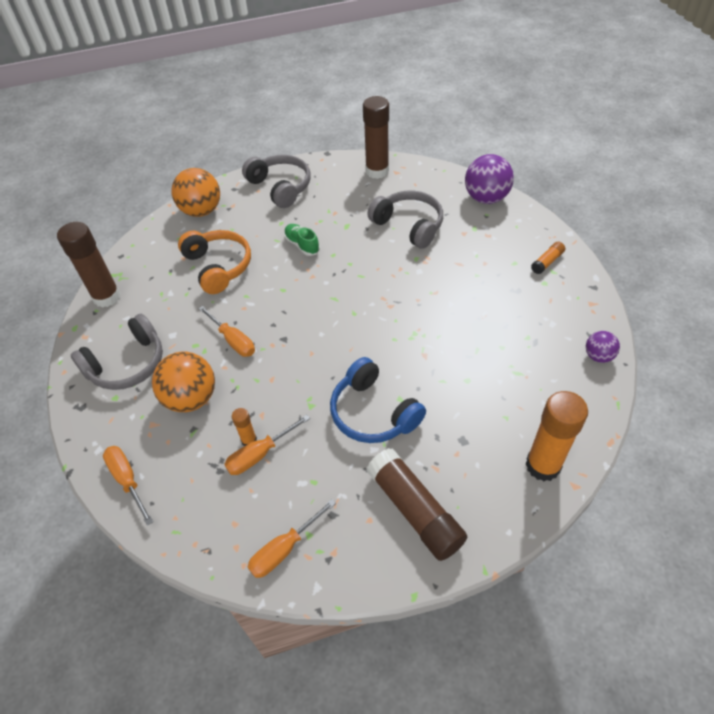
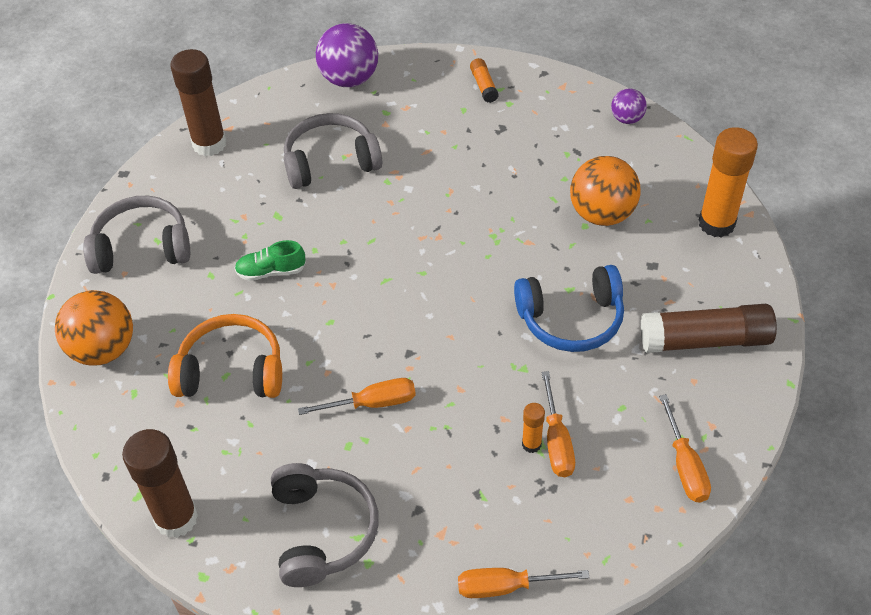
camera: 60 degrees left, 0 degrees up
orange ball [152,352,215,412] -> orange ball moved to [570,156,640,226]

